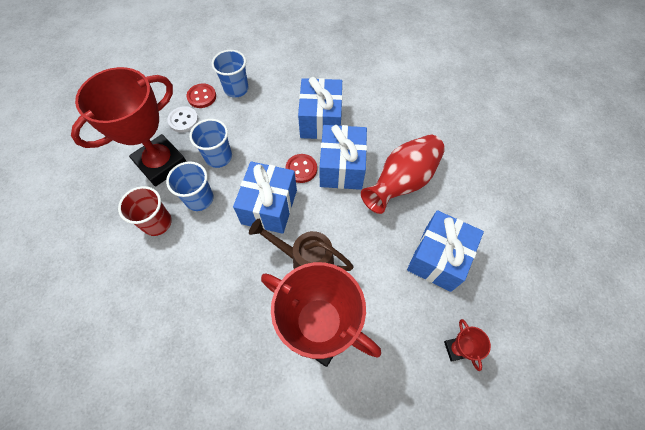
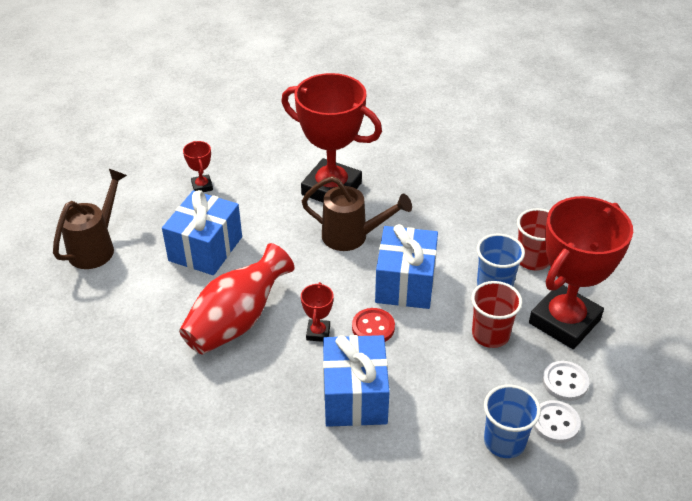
camera: 175 degrees right, 20 degrees down
red button [187,83,216,108] -> white button [533,400,581,443]
blue cup [189,119,232,168] -> red cup [471,281,522,348]
blue gift [319,125,367,190] -> red trophy [301,282,334,342]
none -> brown watering can [53,169,127,269]

